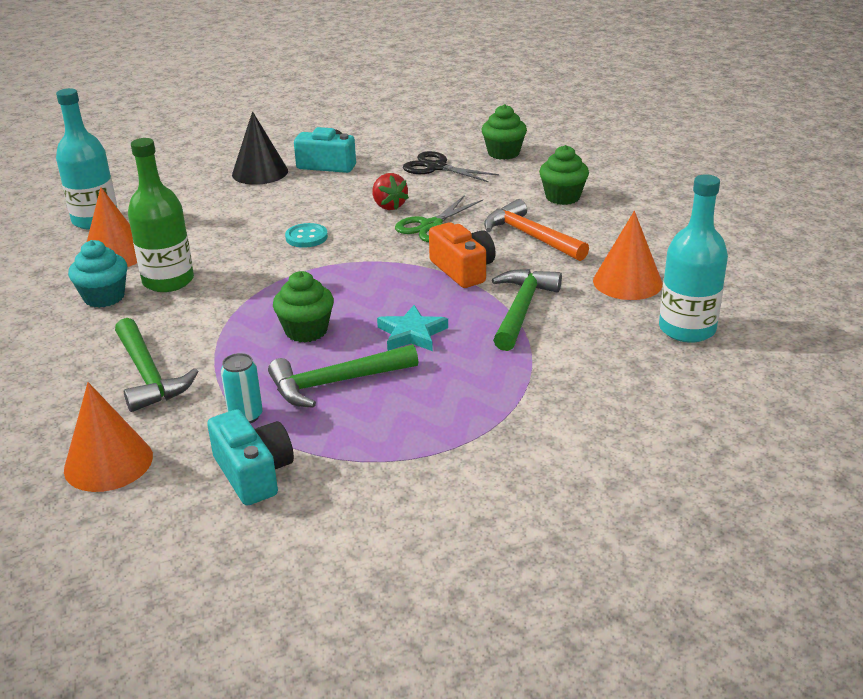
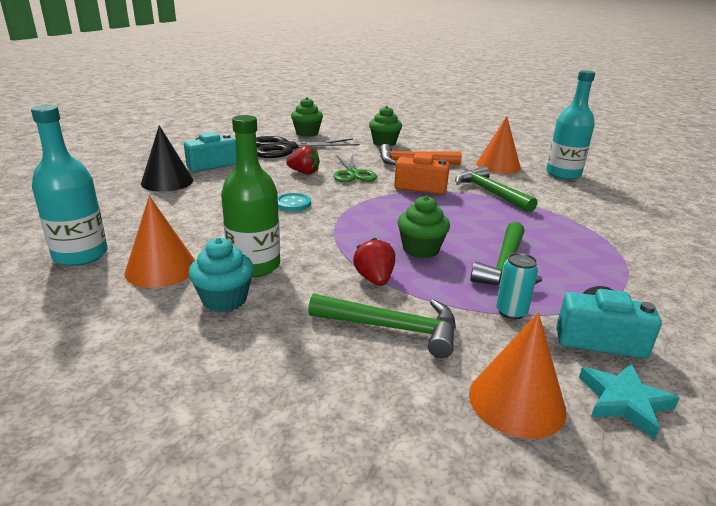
camera: 50 degrees left, 5 degrees down
turquoise star [377,305,448,351] -> turquoise star moved to [579,363,680,439]
black scissors [403,151,499,182] -> black scissors [256,136,360,158], size x1.52
none -> red strawberry [353,238,395,286]

